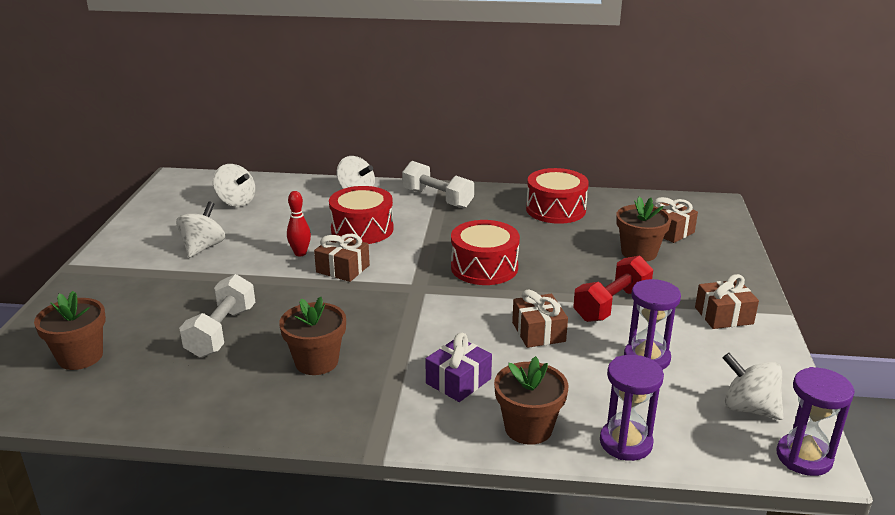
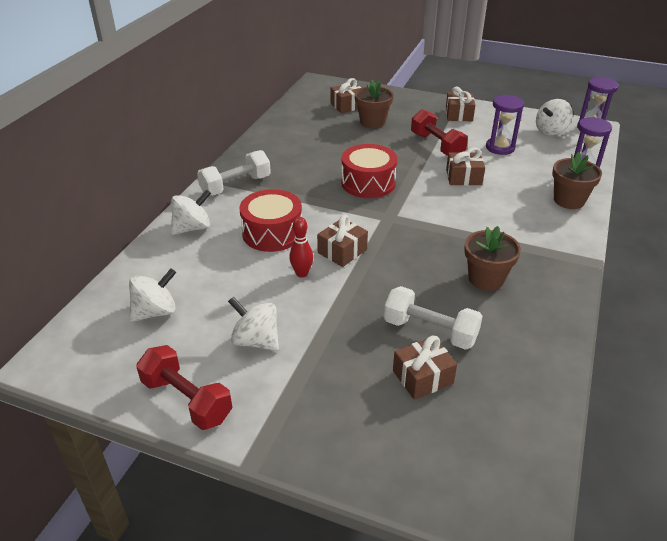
camera: 75 degrees left, 10 degrees up
brown flower pot [34,291,106,370] -> none
purple gift [425,333,492,402] -> none
red drum [526,168,589,224] -> none
none -> red dumbbell [136,345,232,430]
none -> brown gift [393,336,457,400]

